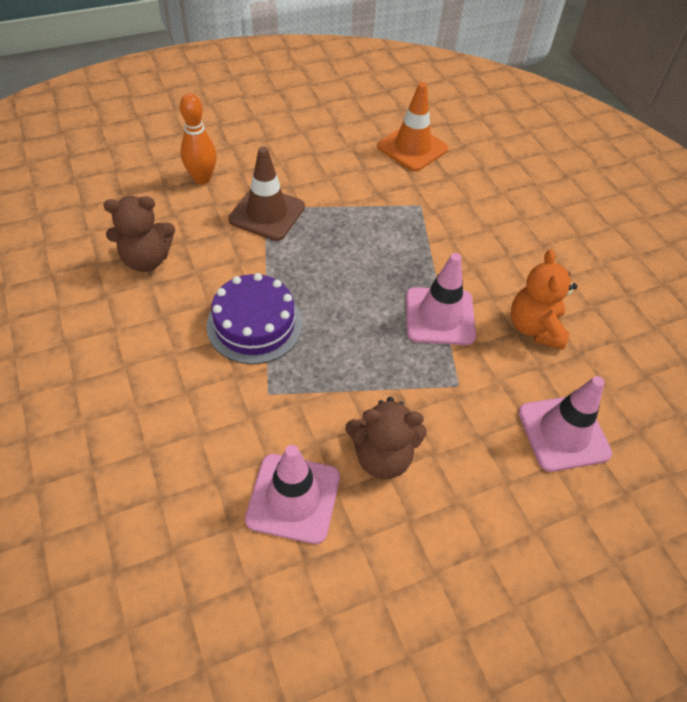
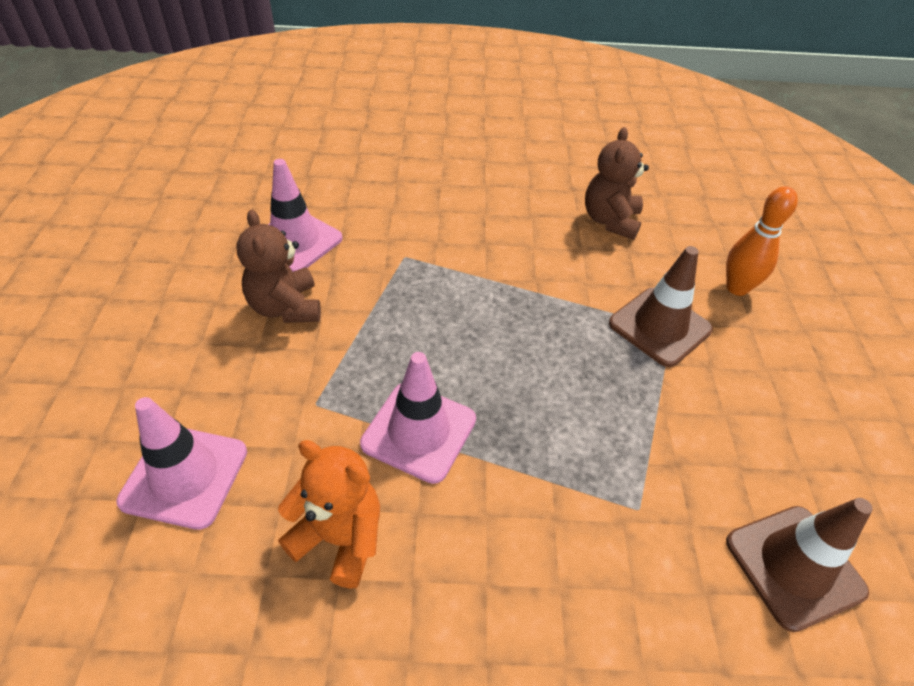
camera: 115 degrees right, 5 degrees down
purple cake [206,273,302,364] -> none
brown teddy bear [345,397,427,479] -> brown teddy bear turned 45 degrees counterclockwise [237,210,321,323]
orange traffic cone [377,82,448,171] -> brown traffic cone [726,498,873,632]

